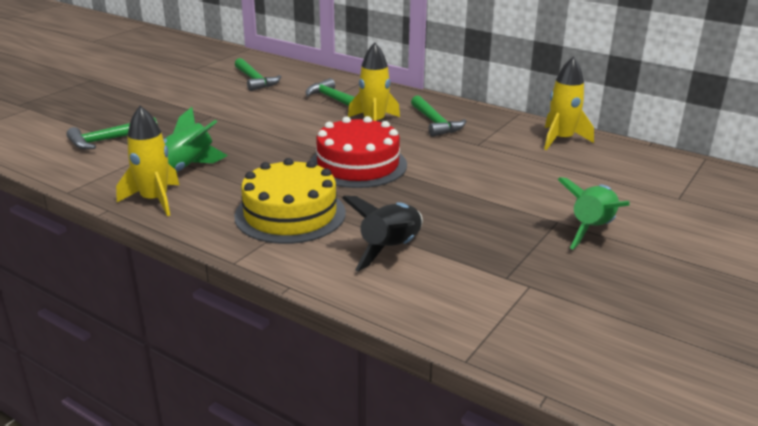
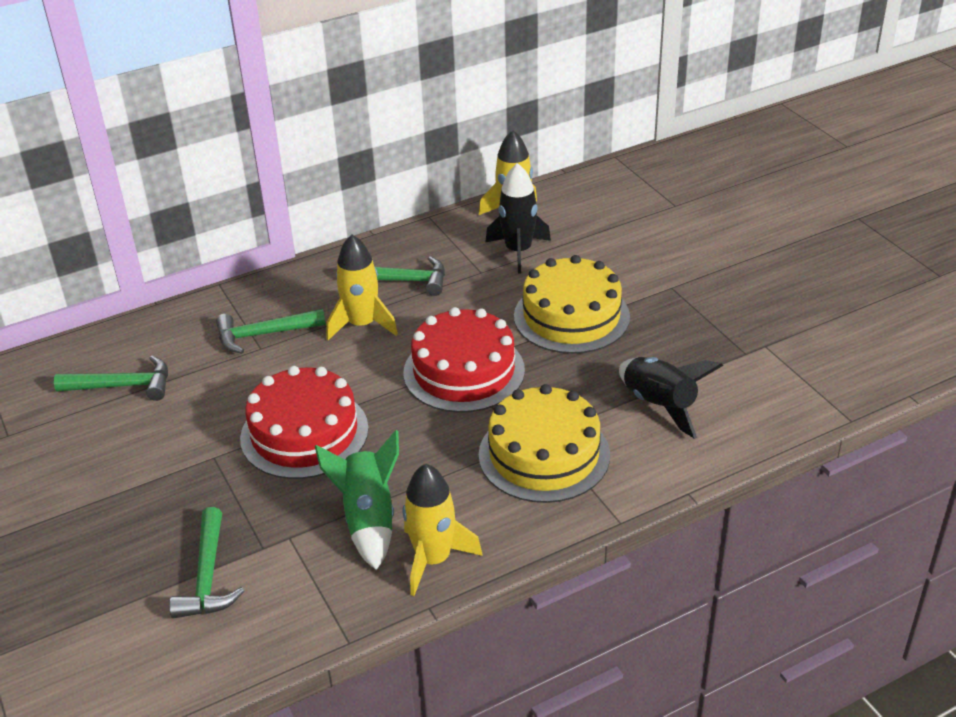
camera: 60 degrees left, 10 degrees up
green rocket [558,177,630,249] -> none
none -> red cake [240,366,369,479]
none -> black rocket [485,163,551,274]
none -> yellow cake [514,255,630,354]

